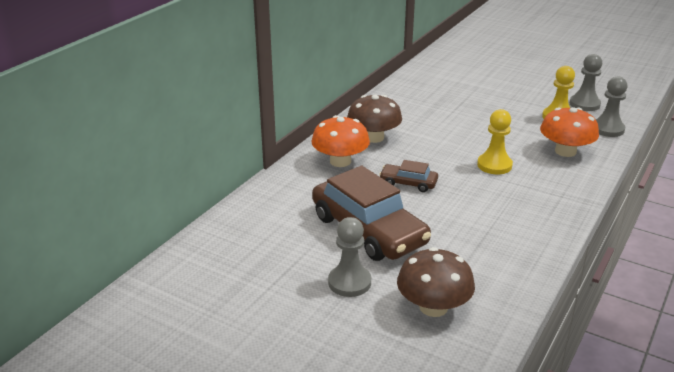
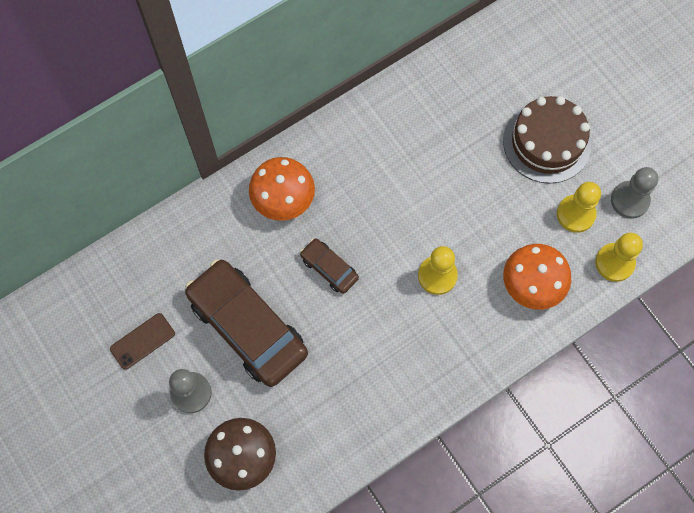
camera: 25 degrees right, 40 degrees up
brown car [312,166,431,261] -> brown car turned 150 degrees clockwise [185,259,308,387]
brown mushroom [347,95,402,143] -> none
grey pawn [596,76,628,137] -> yellow pawn [595,233,643,282]
none -> brown phone [110,313,175,370]
none -> brown cake [503,96,591,184]

